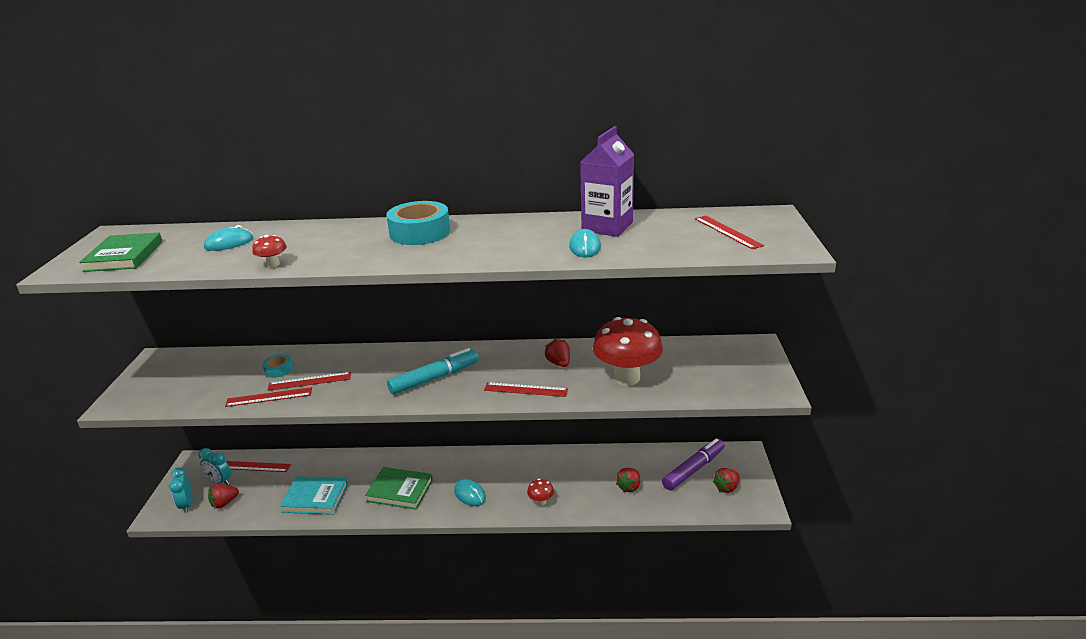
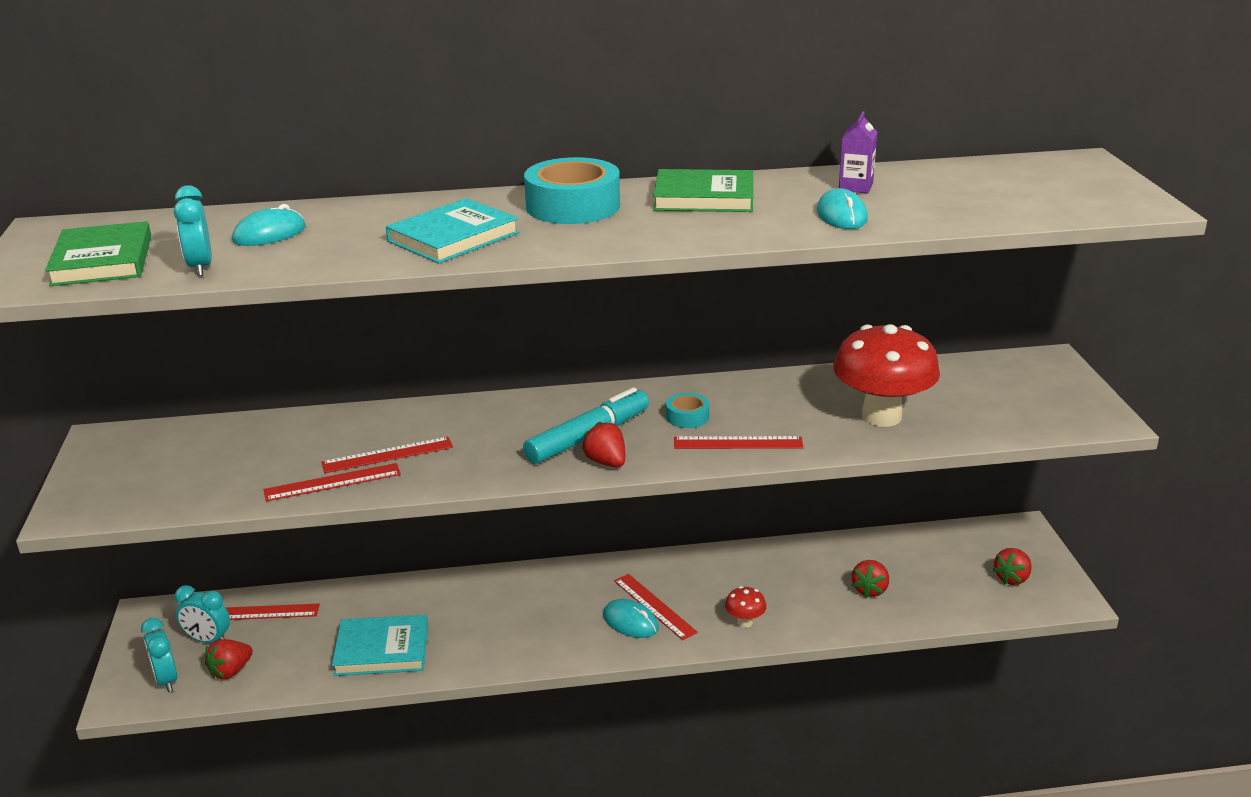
camera: 10 degrees left, 0 degrees up
red mushroom [252,235,287,268] -> none
turquoise tape [262,354,293,378] -> turquoise tape moved to [666,392,709,428]
green book [365,467,433,510] -> green book moved to [653,169,754,212]
red strawberry [544,339,570,367] -> red strawberry moved to [582,421,625,467]
purple carton [580,126,635,237] -> purple carton [839,111,877,193], size x0.51
purple marker [662,438,725,490] -> none
red ruler [695,216,764,249] -> red ruler moved to [614,574,698,640]
none -> turquoise clock [174,185,212,276]
none -> turquoise book [386,198,519,263]

